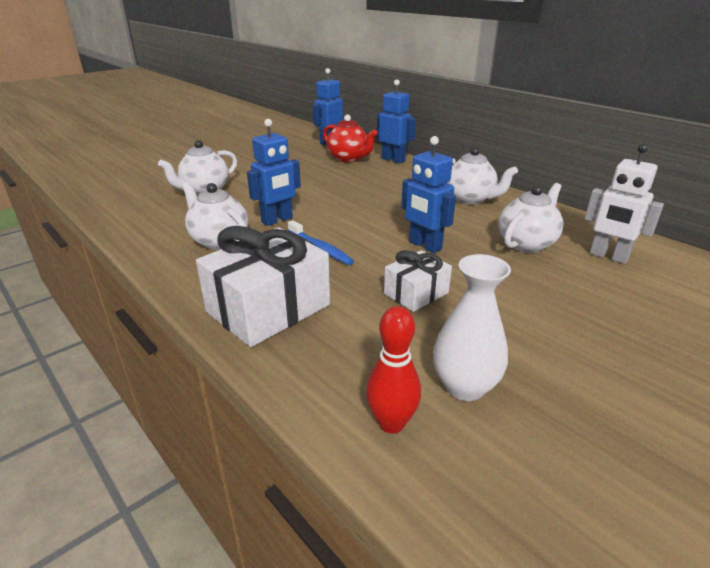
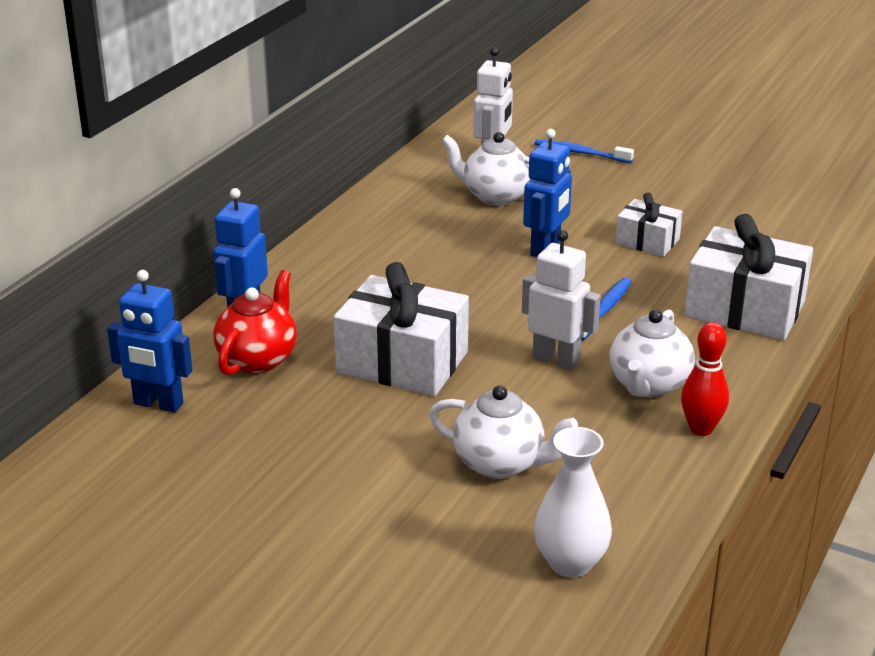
camera: 110 degrees left, 0 degrees up
blue robot [247,119,301,226] -> white robot [522,230,601,370]
red bowling pin [366,306,421,433] -> red bowling pin moved to [681,322,729,436]
white vase [433,254,511,401] -> white vase moved to [534,427,612,578]
white teapot [447,147,518,205] -> none
none -> white gift [334,262,469,396]
none -> blue toothbrush [534,139,634,163]

